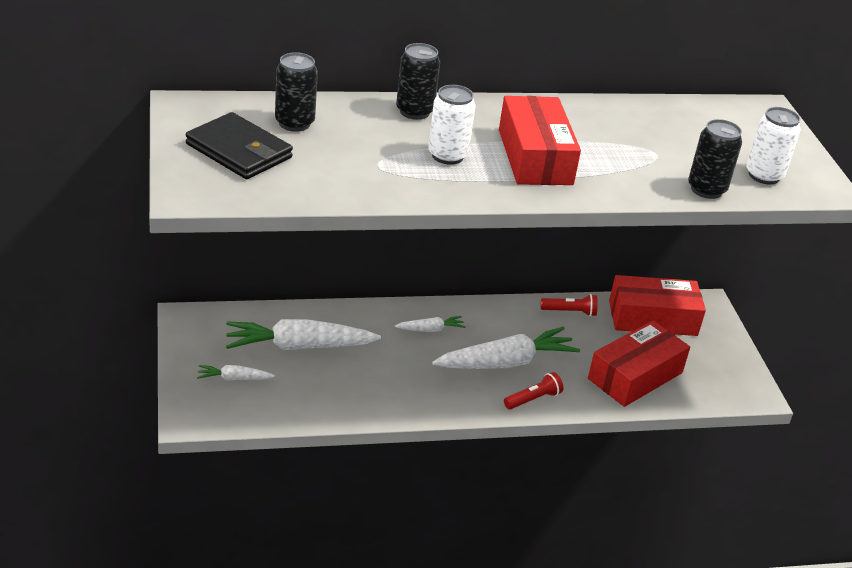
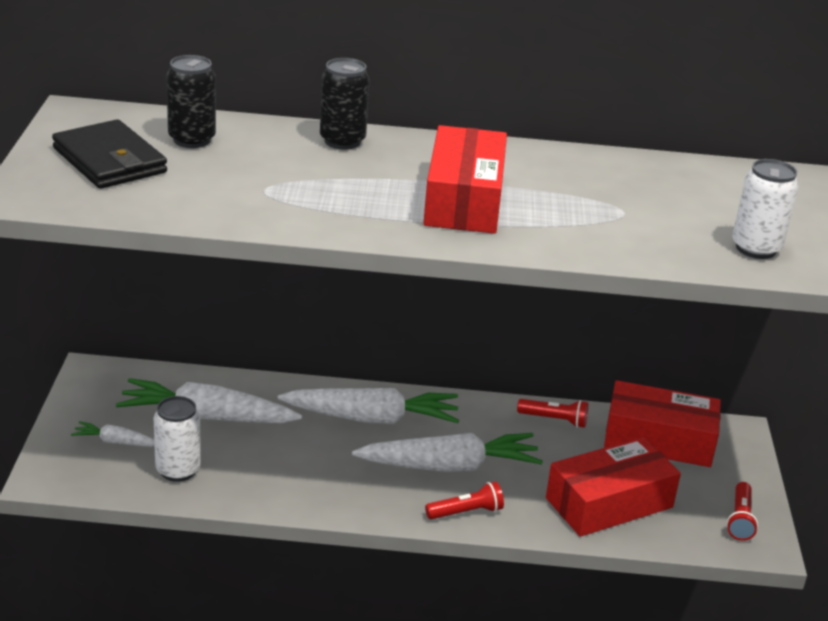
camera: 15 degrees right, 5 degrees down
white carrot [395,316,466,332] -> white carrot [278,388,459,424], size x2.09
white can [428,85,475,165] -> white can moved to [154,396,201,482]
black can [688,119,742,199] -> none
none -> red flashlight [727,482,758,541]

